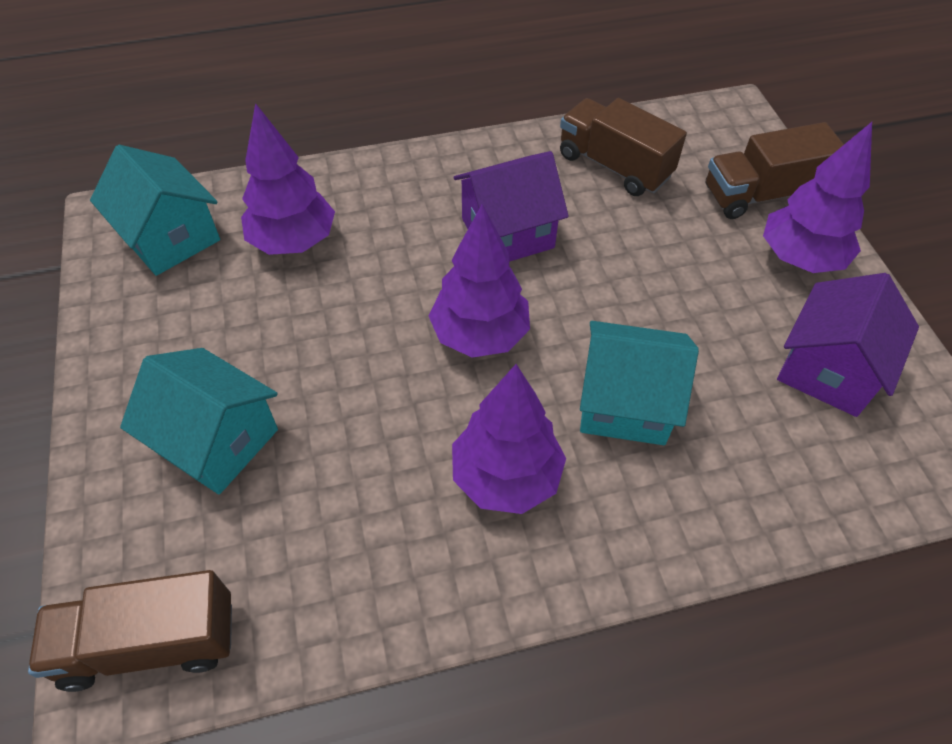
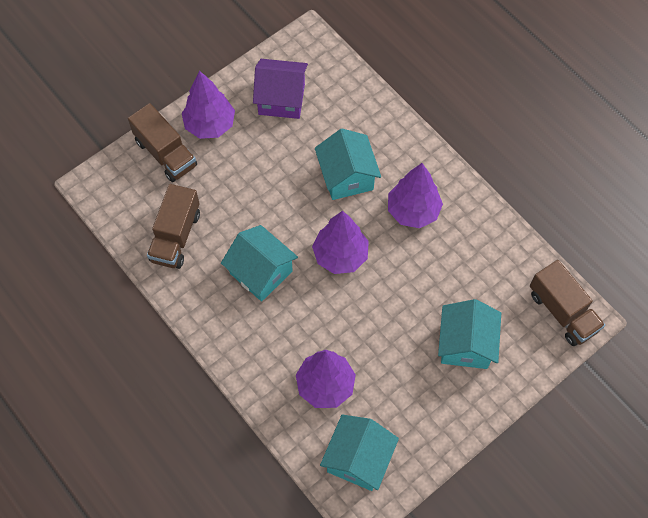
camera: 115 degrees left, 10 degrees up
purple house [454,151,569,262] -> turquoise house [221,225,298,301]

